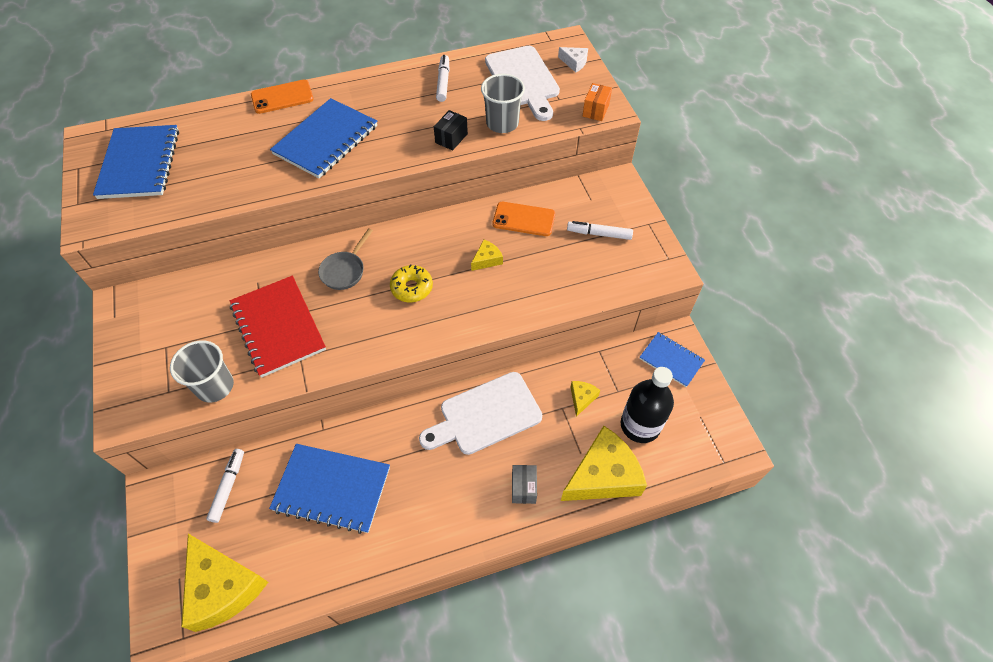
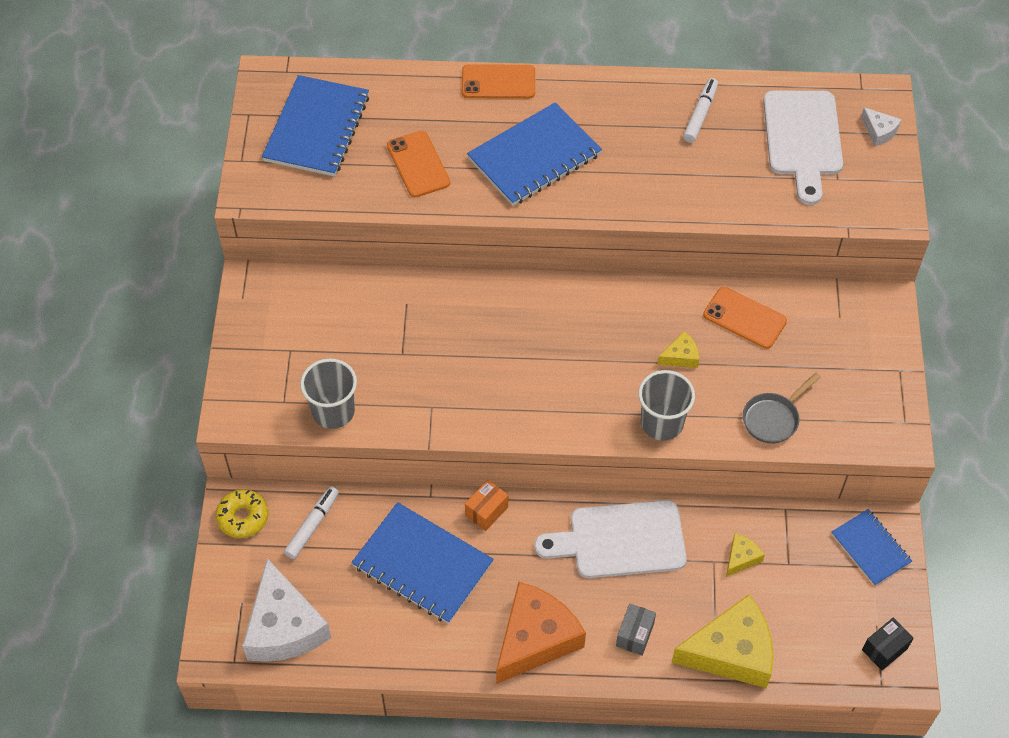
camera: 20 degrees right, 0 degrees up
yellow cheese [181,534,268,632] -> white cheese [242,558,331,662]
red notebook [230,276,326,378] -> none
grey pan [318,228,373,290] -> grey pan moved to [743,373,821,444]
yellow donut [390,264,433,302] -> yellow donut moved to [216,489,268,538]
black box [434,110,468,150] -> black box moved to [862,618,913,670]
grey cup [481,74,525,133] -> grey cup moved to [638,370,695,441]
white marker [567,221,633,240] -> none
orange box [583,83,612,121] -> orange box moved to [465,480,508,531]
black bottle [621,367,674,443] -> none
none -> orange phone [387,131,450,197]
none -> orange cheese [496,581,586,684]

